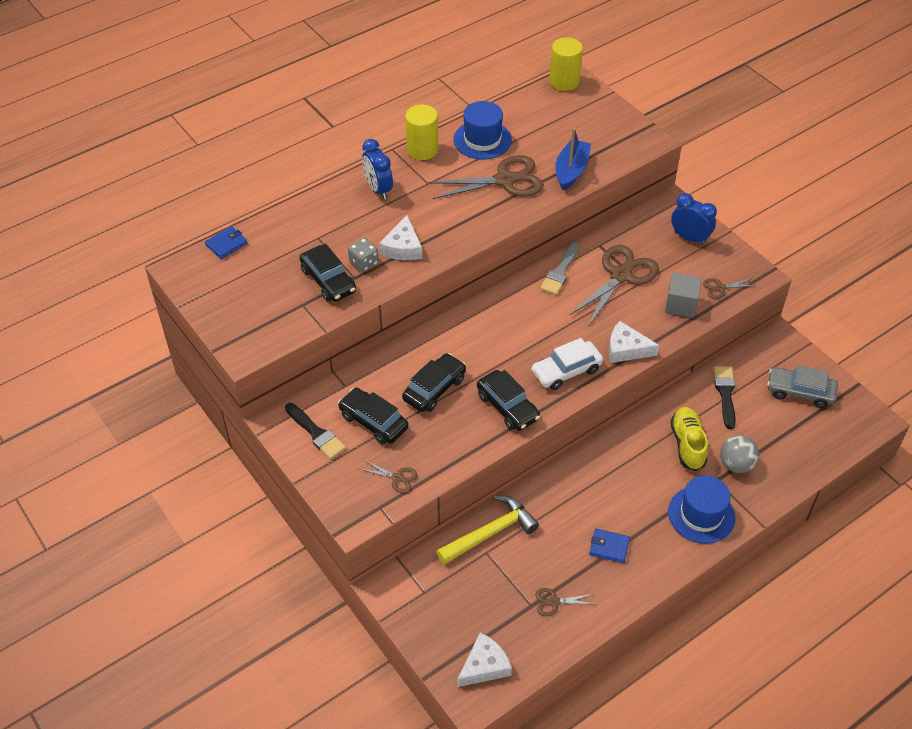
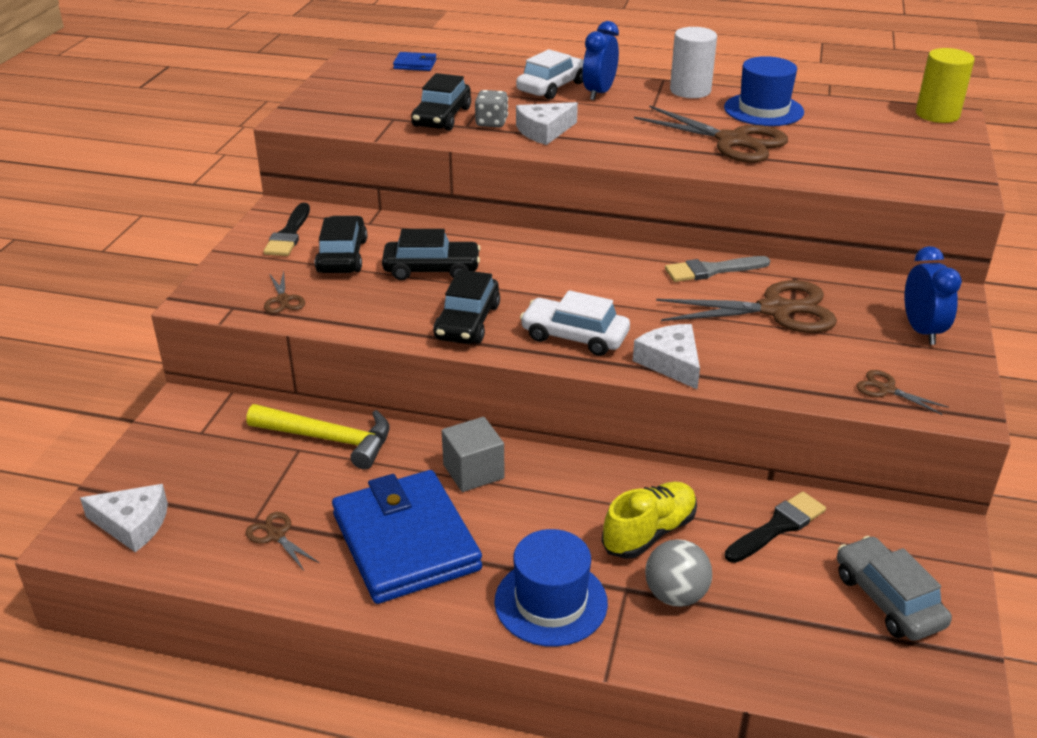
camera: 50 degrees right, 15 degrees down
yellow cylinder [405,105,438,160] -> white cylinder [670,27,717,98]
blue boat [555,128,591,190] -> none
blue wallet [589,529,630,563] -> blue wallet [332,470,482,604], size x2.44
grey cube [665,272,702,318] -> grey cube moved to [442,417,504,492]
none -> white car [516,49,584,100]

